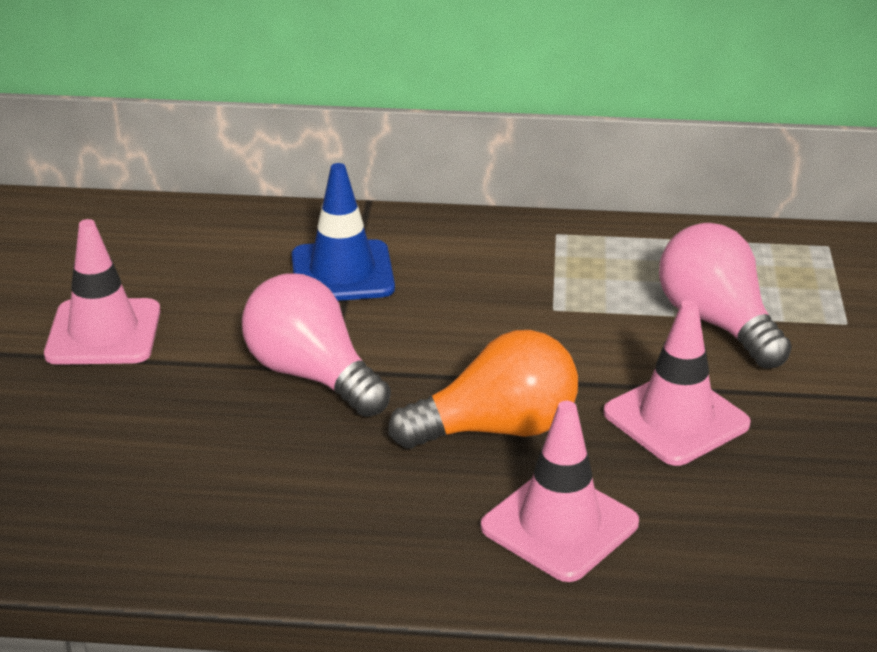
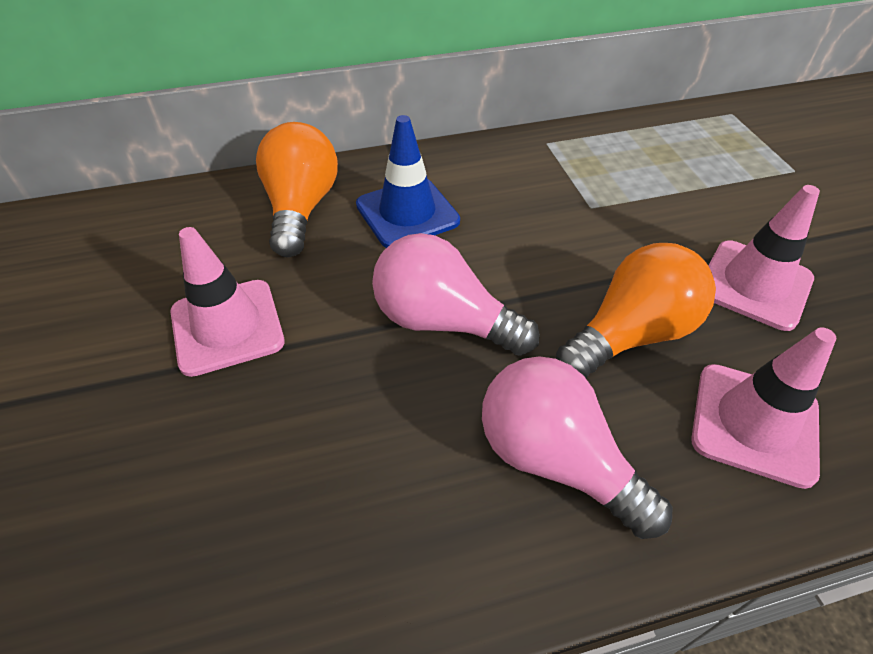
camera: 20 degrees left, 15 degrees up
pink light bulb [659,223,792,369] -> pink light bulb moved to [482,356,673,539]
none -> orange light bulb [256,122,338,257]

